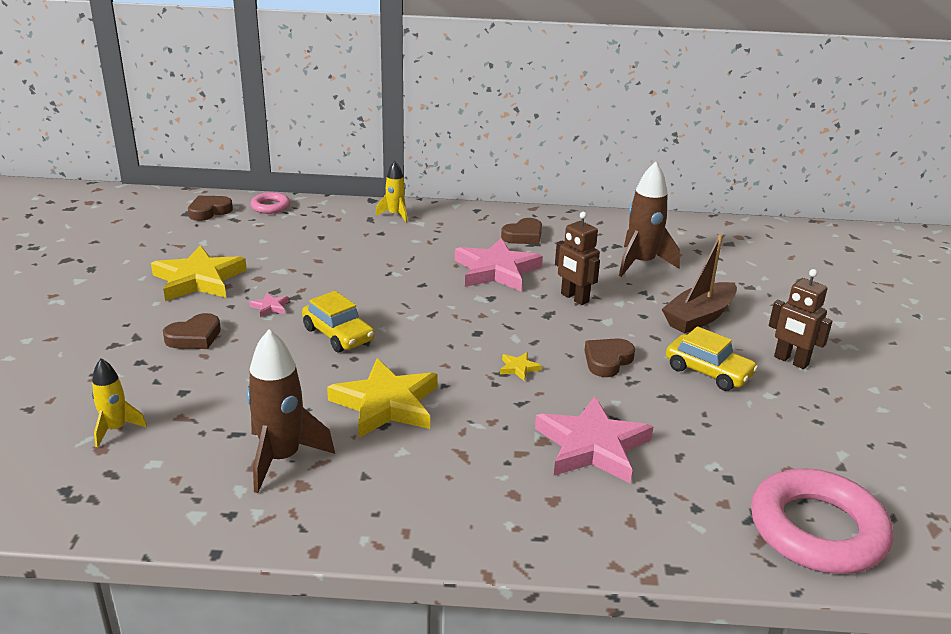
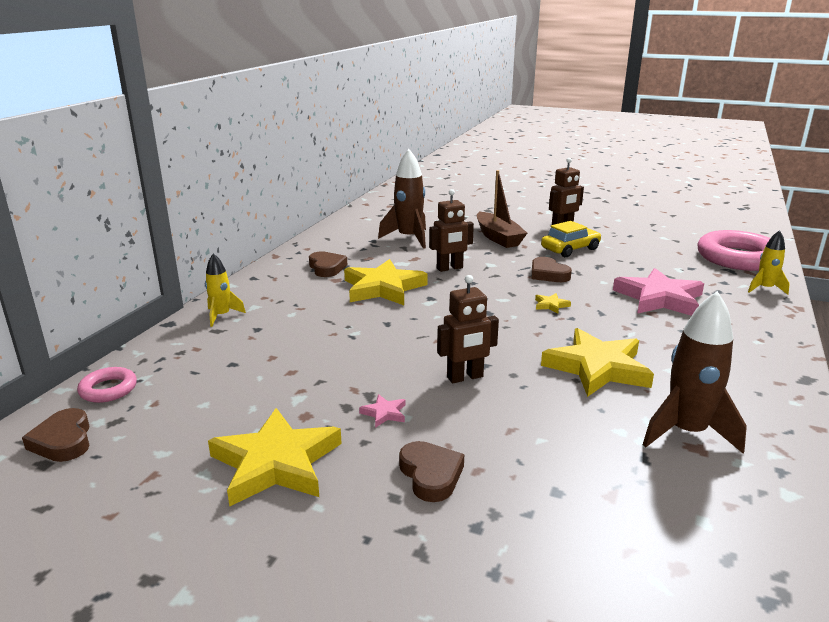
camera: 70 degrees left, 5 degrees down
yellow rocket [91,359,147,447] -> yellow rocket moved to [748,230,790,295]
yellow car [302,291,374,352] -> brown robot [437,275,499,383]
pink star [455,238,543,291] -> yellow star [344,259,427,305]

